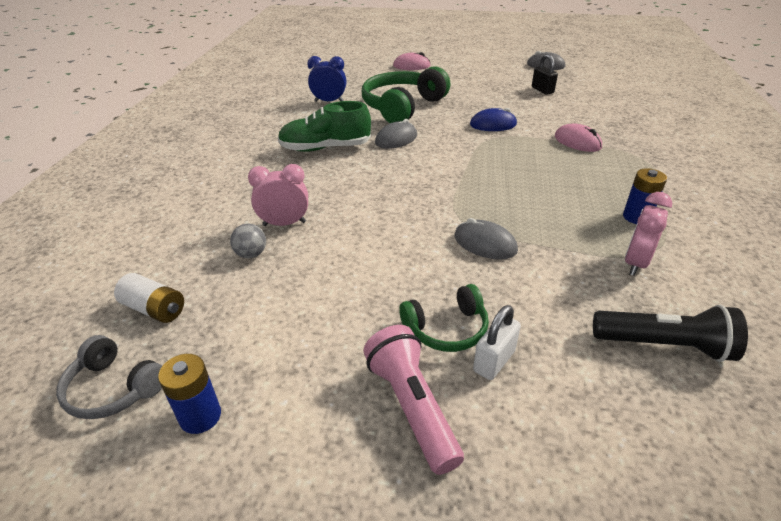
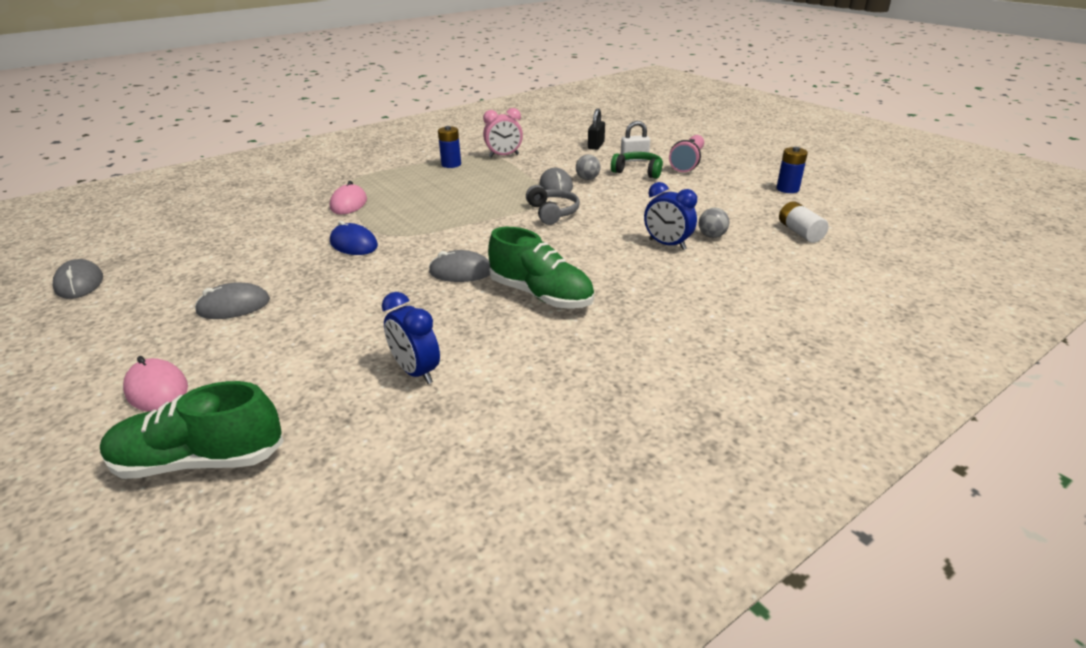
camera: 135 degrees left, 5 degrees down
grey headphones [56,335,162,419] -> grey headphones moved to [526,185,580,225]
pink clock [248,164,308,226] -> blue clock [644,182,697,250]
green headphones [362,66,450,123] -> none
black padlock [532,54,558,95] -> black padlock moved to [588,108,605,150]
black flashlight [593,304,748,362] -> none
none -> green shoe [100,381,284,479]
none -> grey mouse [195,282,270,319]
none -> grey ball [576,154,601,180]

